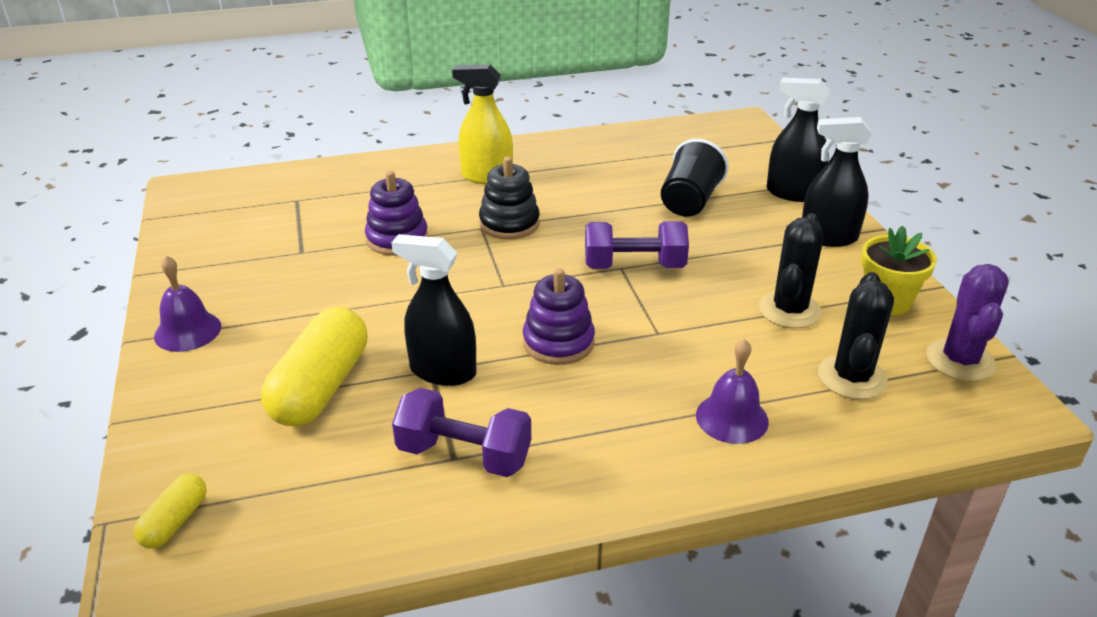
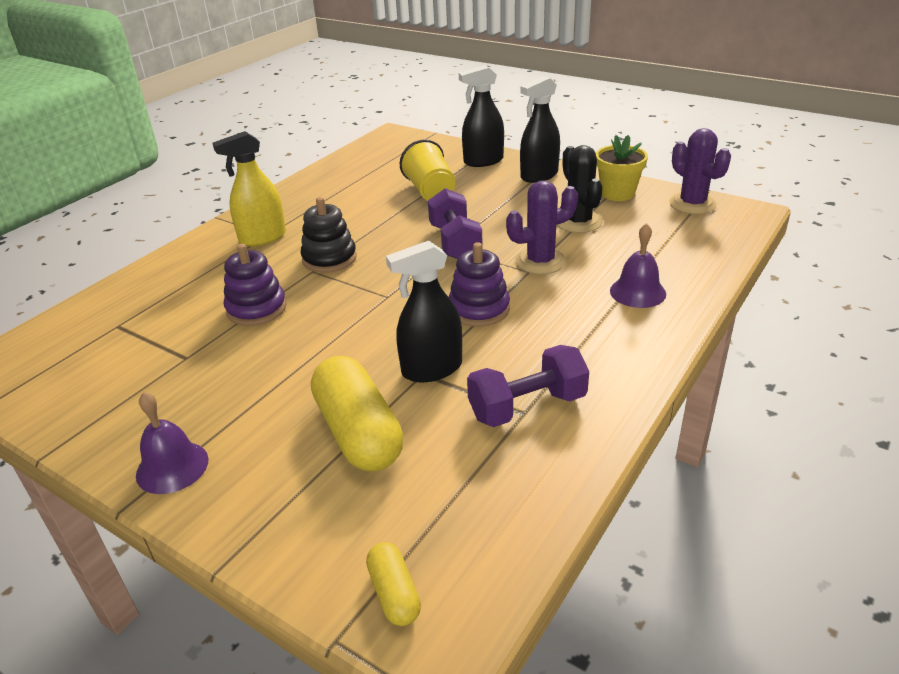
camera: 40 degrees left, 0 degrees up
purple dumbbell [585,221,689,269] -> purple dumbbell turned 60 degrees counterclockwise [428,188,483,259]
black cup [661,139,729,216] -> yellow cup [400,139,455,201]
black cactus [818,272,894,399] -> none
none -> purple cactus [506,180,578,274]

